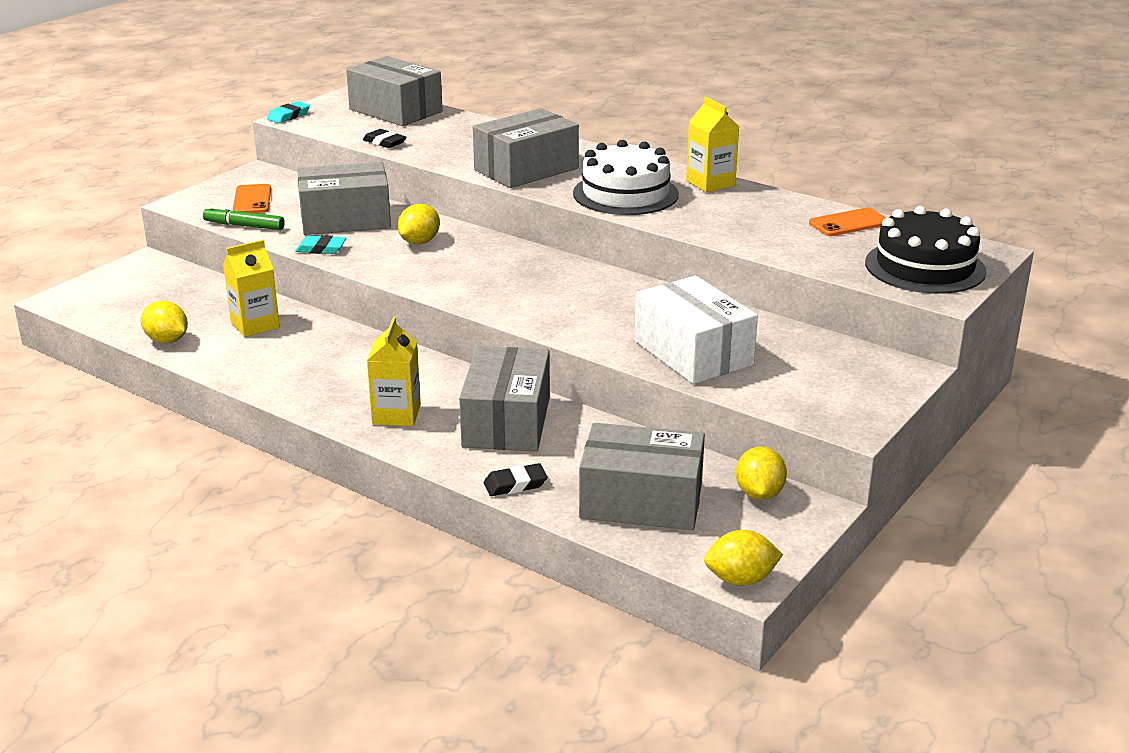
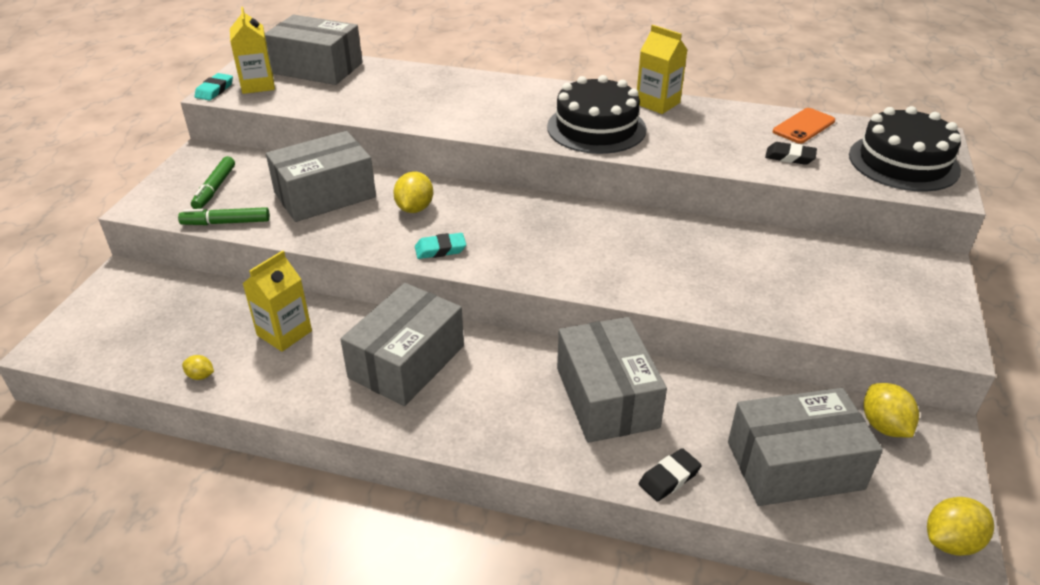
camera: 20 degrees left, 10 degrees up
yellow lemon [141,301,188,343] -> yellow lemon [182,355,214,380], size x0.55
orange phone [233,184,271,213] -> green marker [191,156,235,209]
turquoise eraser [295,235,346,254] -> turquoise eraser moved to [415,233,466,259]
black eraser [363,129,406,148] -> black eraser moved to [765,142,817,165]
yellow carton [367,317,421,426] -> yellow carton moved to [230,7,275,94]
grey box [473,108,579,188] -> grey box moved to [340,283,464,406]
white cake [573,140,679,215] -> black cake [547,75,647,154]
white box [634,276,758,384] -> none

